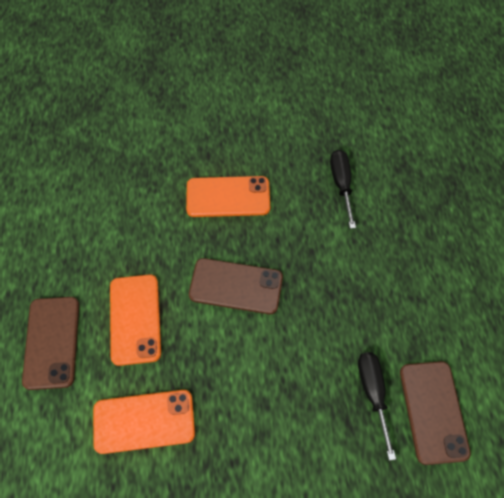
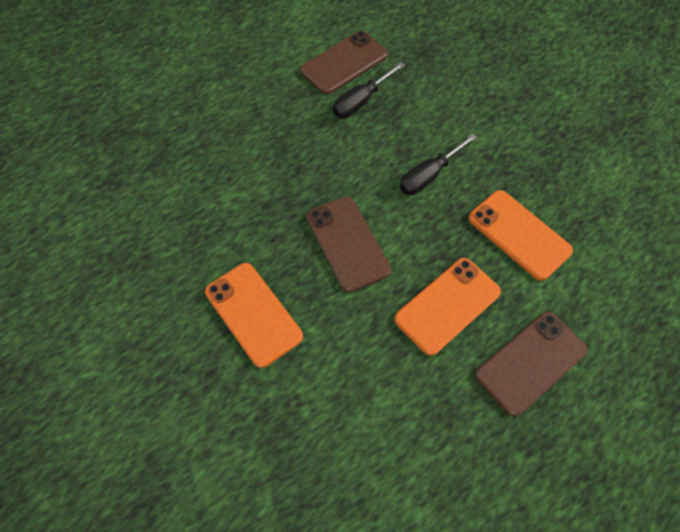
camera: 125 degrees left, 0 degrees up
black screwdriver [330,150,356,229] -> black screwdriver moved to [400,133,477,195]

